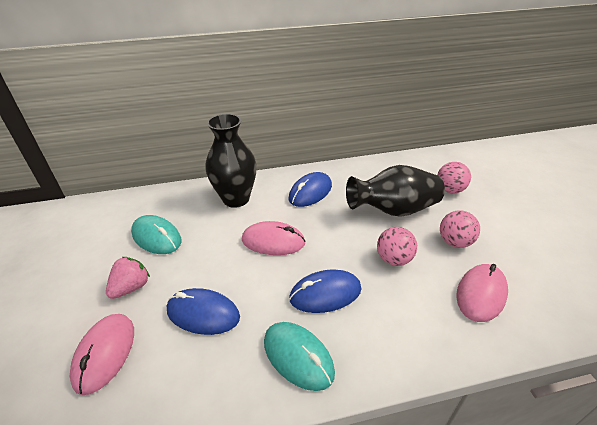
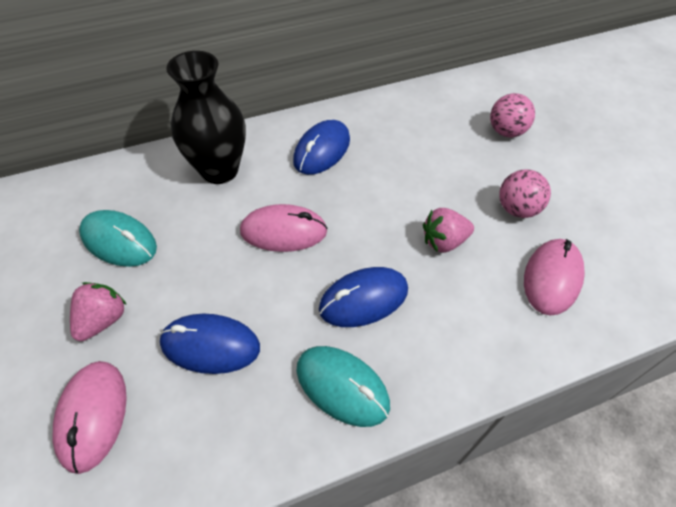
camera: 10 degrees left, 15 degrees up
black vase [346,165,445,217] -> none
pink ball [377,227,417,266] -> pink strawberry [423,208,474,253]

